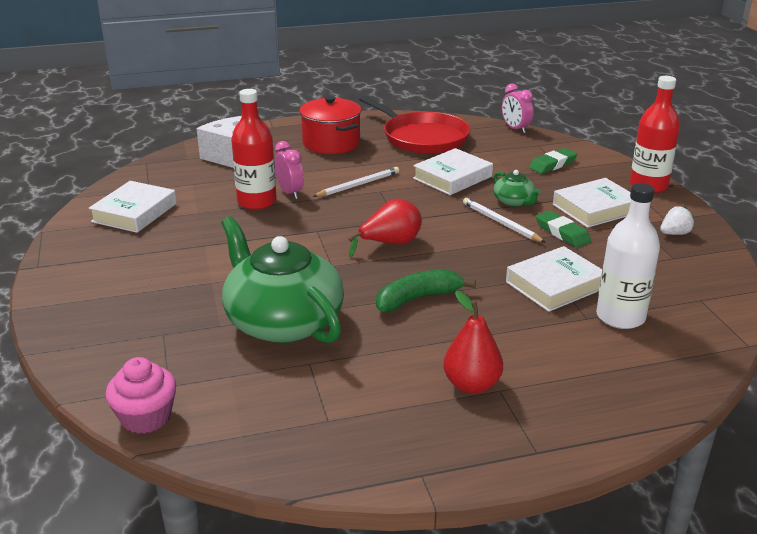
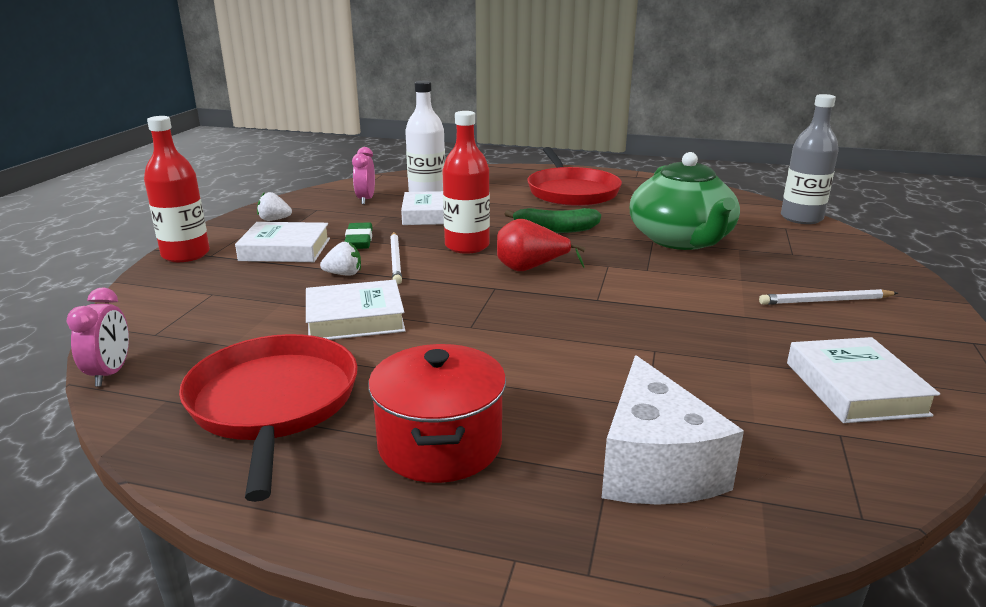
camera: 150 degrees left, 5 degrees down
white book [88,181,177,233] -> white book turned 60 degrees counterclockwise [787,337,940,423]
pink cupcake [106,357,176,434] -> grey bottle [781,94,839,224]
red bottle [231,89,276,210] -> red bottle moved to [442,111,490,254]
pink clock [275,141,304,199] -> pink clock moved to [352,147,375,205]
white pencil [313,167,399,197] -> white pencil moved to [759,289,898,305]
red pear [444,291,503,394] -> red pan [527,147,622,206]
green teapot [493,170,541,207] -> white strawberry [320,242,361,276]
green eraser [529,148,577,174] -> none

